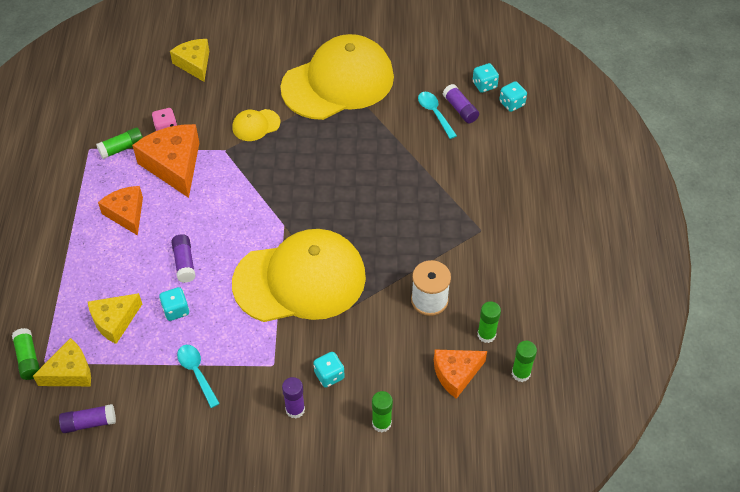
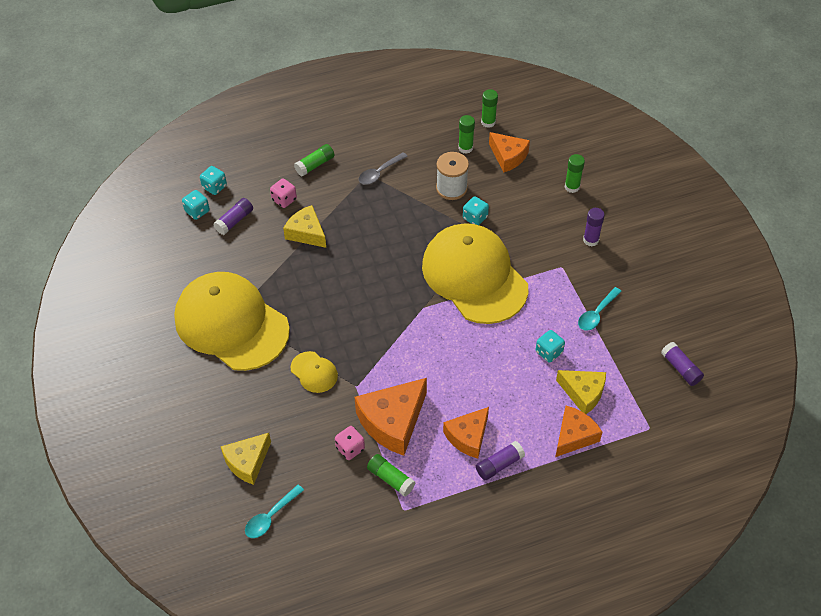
camera: 110 degrees left, 0 degrees up
green glue stick [12,328,40,380] -> green glue stick moved to [294,144,334,176]
yellow cheese [33,338,91,386] -> yellow cheese moved to [283,205,326,248]
purple glue stick [171,234,196,283] -> purple glue stick moved to [476,441,525,480]
turquoise dice [313,352,345,388] -> turquoise dice moved to [463,196,489,225]
turquoise spoon [418,92,457,139] -> turquoise spoon moved to [245,484,304,538]
none -> pink dice [270,178,297,208]
none -> grey spoon [359,152,408,185]
none -> orange cheese [555,406,602,457]

